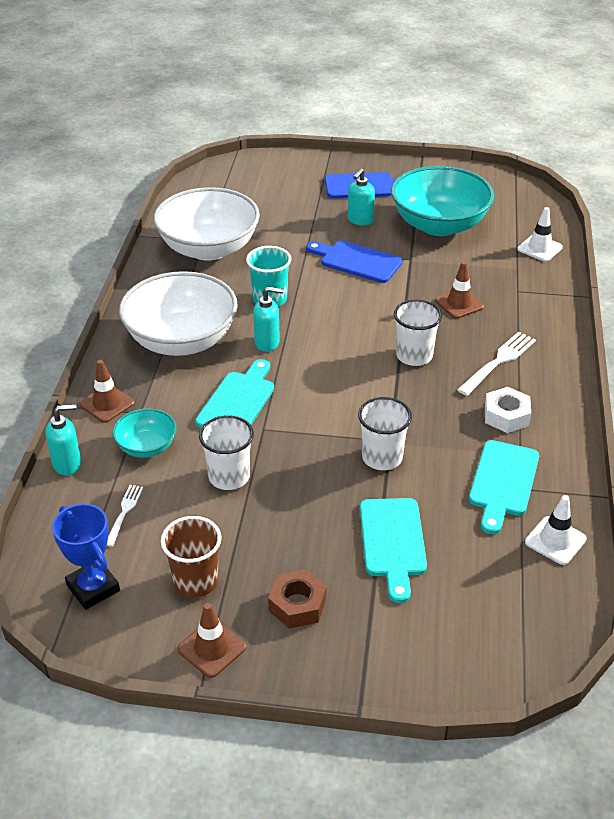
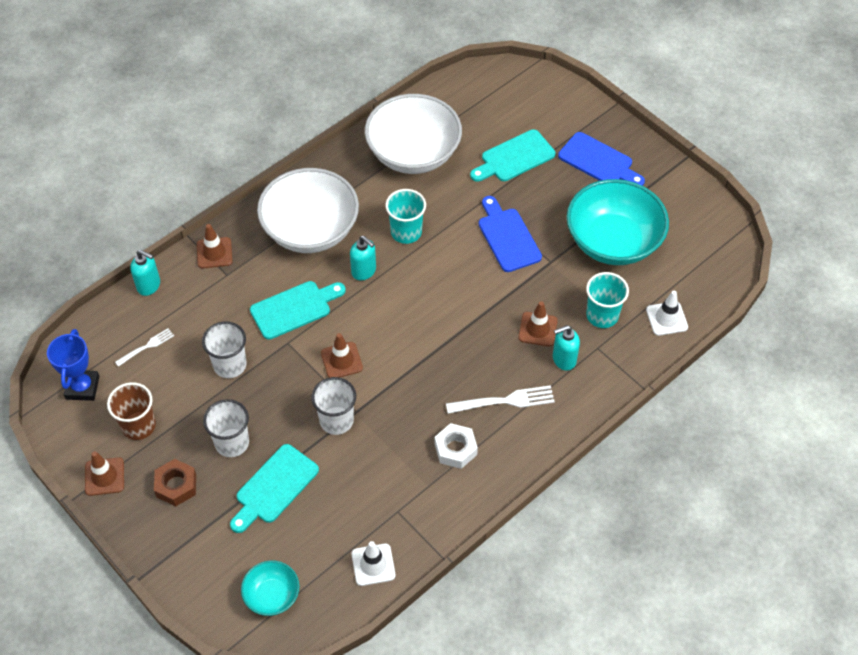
camera: 40 degrees right, 15 degrees up
turquoise bowl [112,408,176,458] -> turquoise bowl moved to [241,561,299,616]
turquoise soap dispenser [348,168,375,226] -> turquoise soap dispenser moved to [553,325,580,371]
white cup [394,300,442,366] -> white cup moved to [203,399,249,457]
turquoise cutting board [469,440,539,534] -> turquoise cutting board moved to [470,129,556,182]
none -> brown traffic cone [321,333,363,378]
none -> turquoise cup [586,272,629,328]

